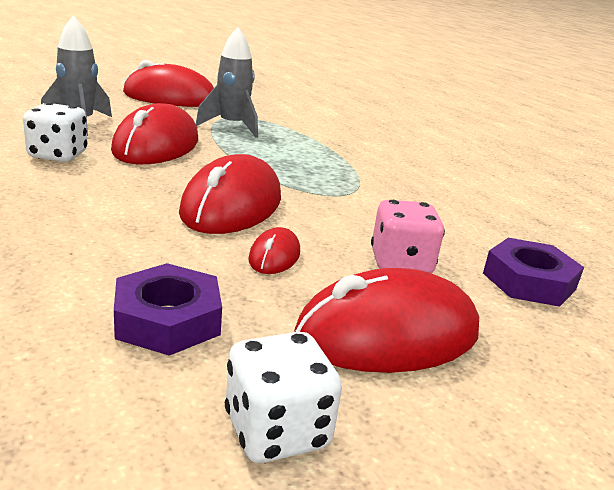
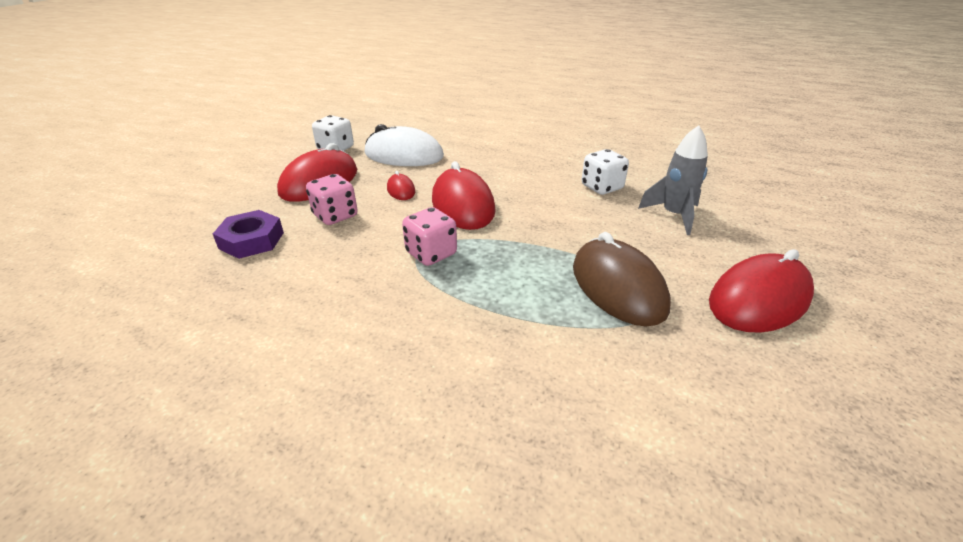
camera: 145 degrees right, 10 degrees up
red mouse [111,103,198,164] -> none
purple nut [114,263,222,356] -> white mouse [365,124,444,166]
grey rocket [196,27,258,137] -> brown mouse [573,232,670,326]
none -> pink dice [402,207,457,266]

